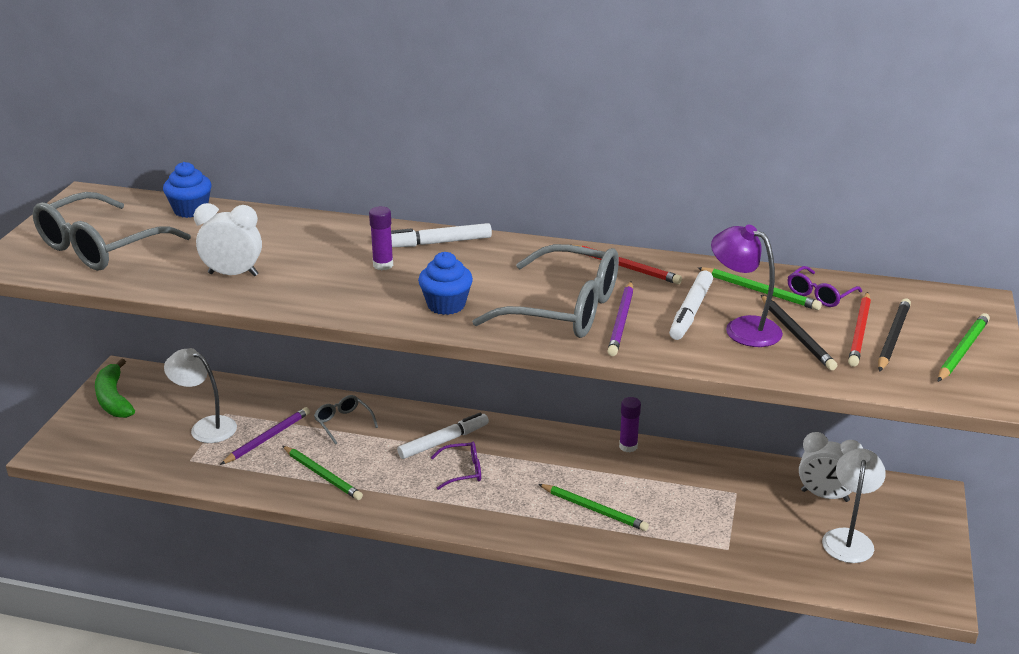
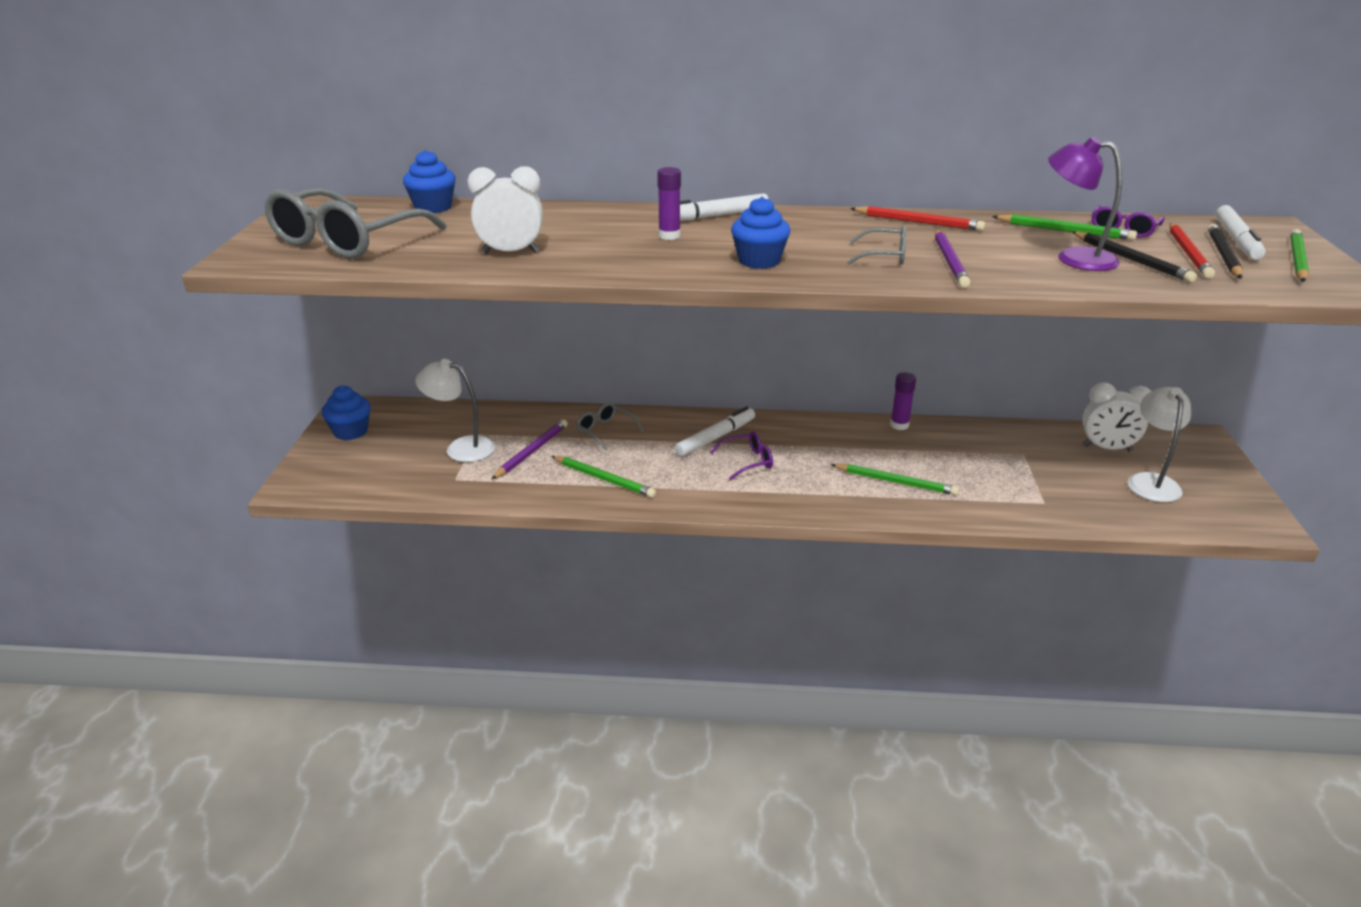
camera: 10 degrees left, 0 degrees up
green banana [95,358,135,418] -> blue cupcake [322,386,371,440]
grey glasses [472,244,619,338] -> grey glasses [847,225,906,265], size x0.46
white marker [669,271,713,340] -> white marker moved to [1216,205,1266,260]

